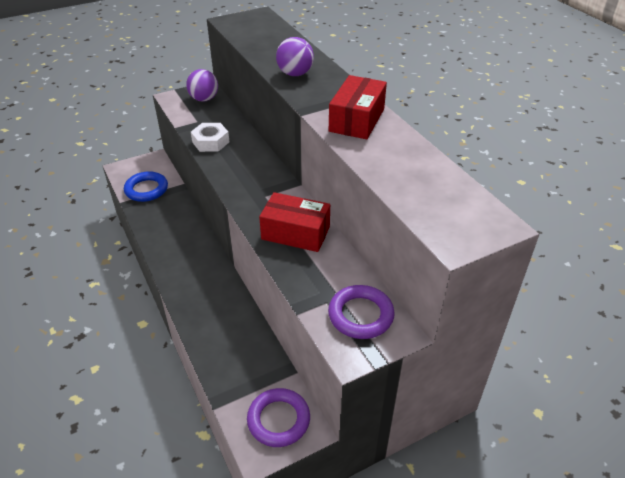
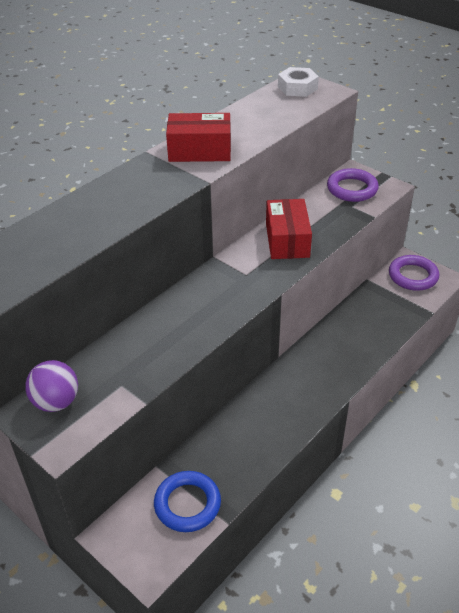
camera: 110 degrees left, 0 degrees up
white nut [191,123,229,152] -> white nut moved to [278,67,319,97]
purple ball [276,37,314,76] -> none

